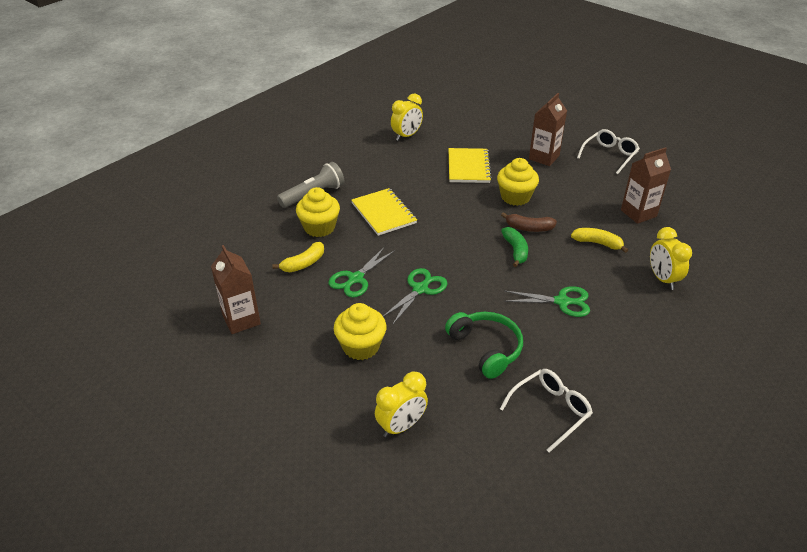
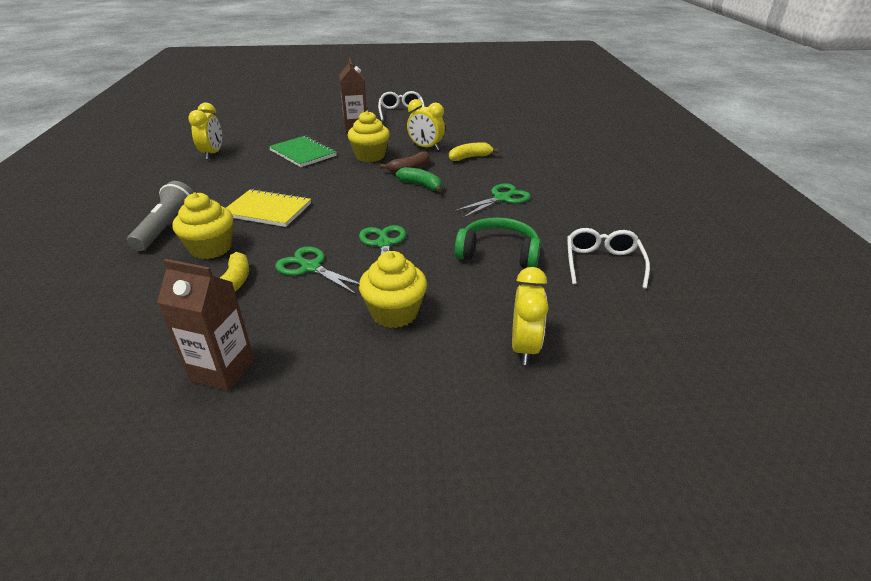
camera: 45 degrees left, 5 degrees down
green scissors [328,246,395,297] -> green scissors turned 135 degrees clockwise [275,246,359,295]
yellow notebook [448,148,492,183] -> green notebook [269,136,337,167]
brown carton [621,147,671,224] -> none
yellow clock [650,227,692,290] -> yellow clock moved to [407,99,445,151]

